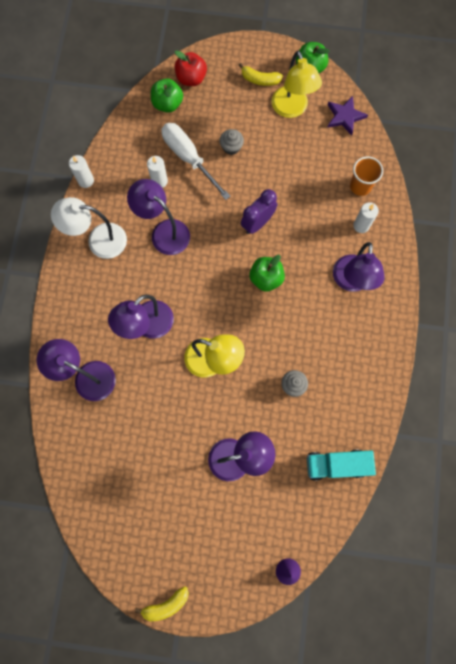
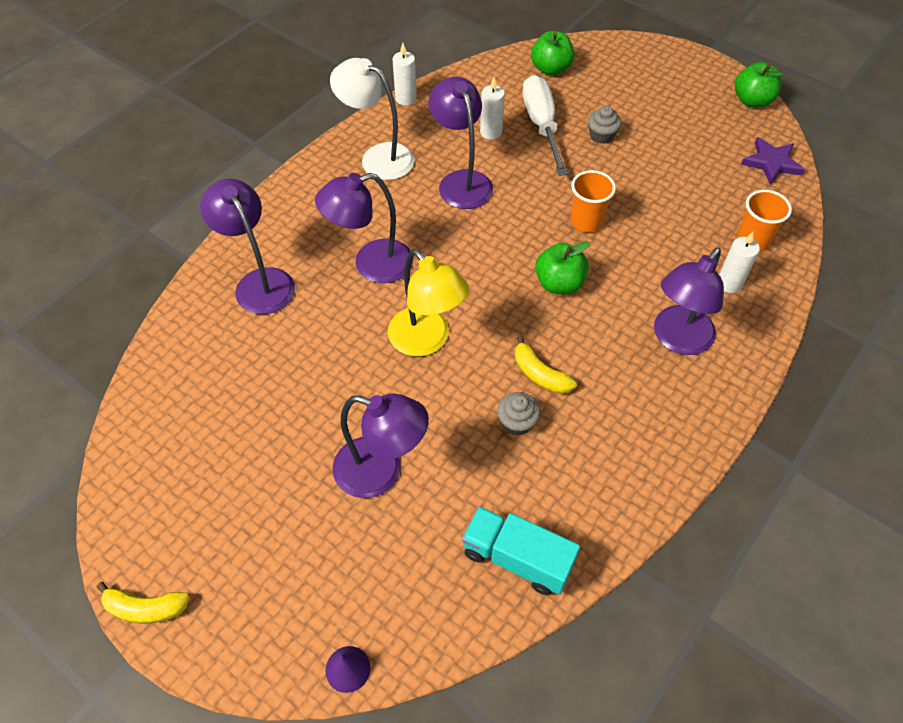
camera: 30 degrees right, 20 degrees down
red apple [175,51,207,86] -> none
yellow banana [238,63,283,86] -> yellow banana moved to [515,335,577,394]
purple clock [241,189,277,234] -> orange cup [571,170,616,232]
yellow lamp [272,51,322,118] -> none

